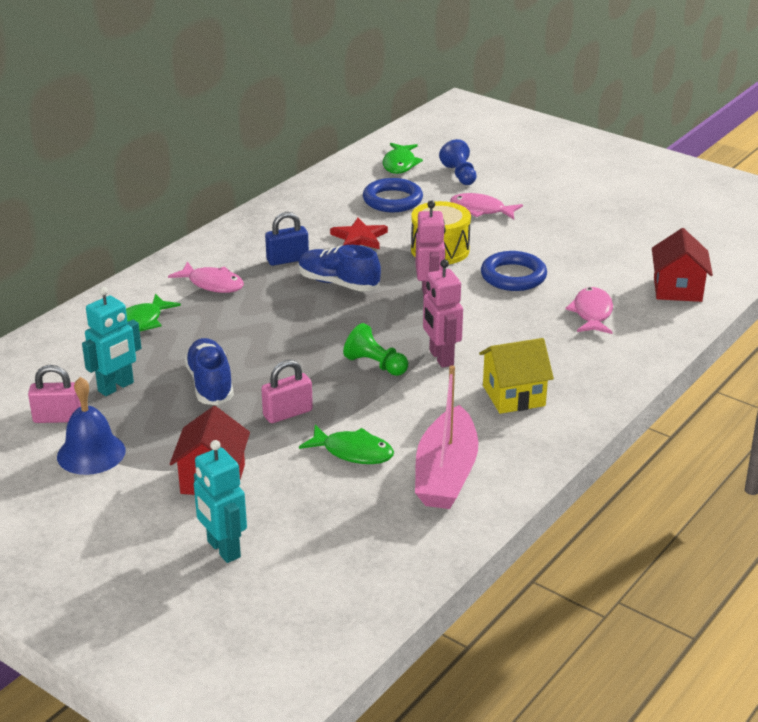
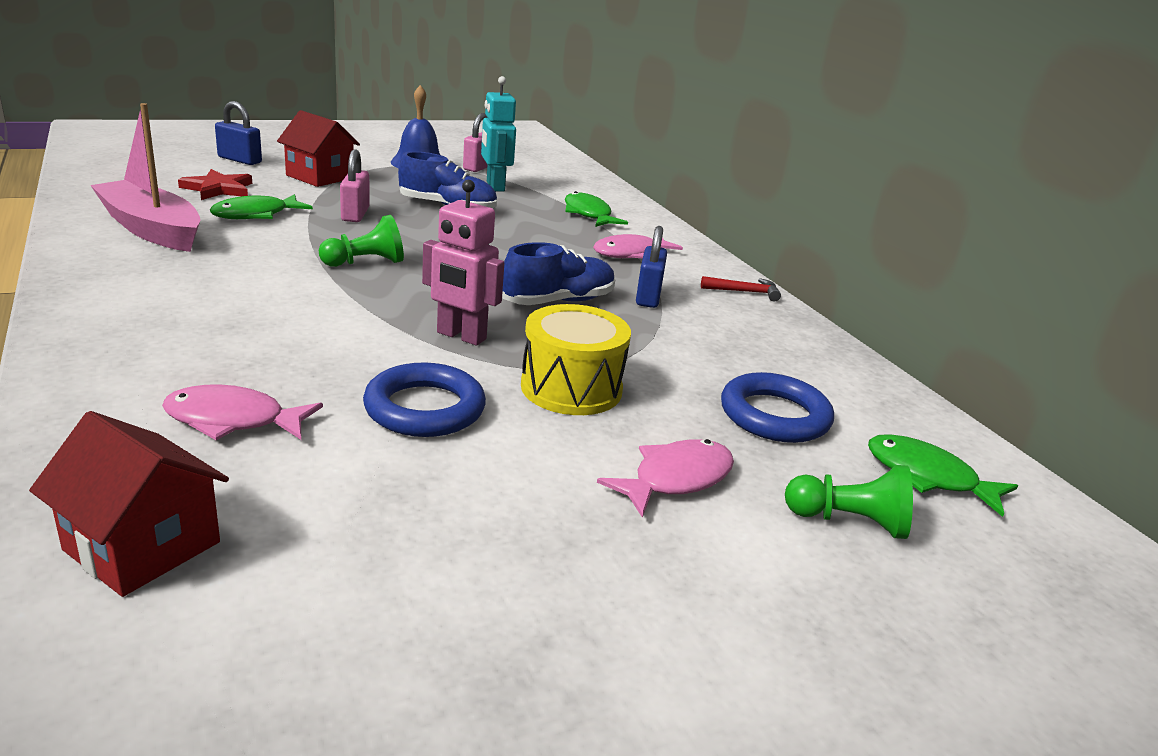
camera: 115 degrees right, 5 degrees down
turquoise robot [194,440,247,563] -> blue padlock [215,101,262,165]
red star [330,218,388,249] -> red star moved to [178,169,252,200]
pink robot [423,259,463,368] -> none
blue pawn [439,139,477,185] -> green pawn [785,465,913,539]
yellow house [479,338,554,414] -> none
pink fish [565,287,613,334] -> pink fish turned 150 degrees clockwise [162,384,323,440]
none -> red hammer [701,276,781,301]

